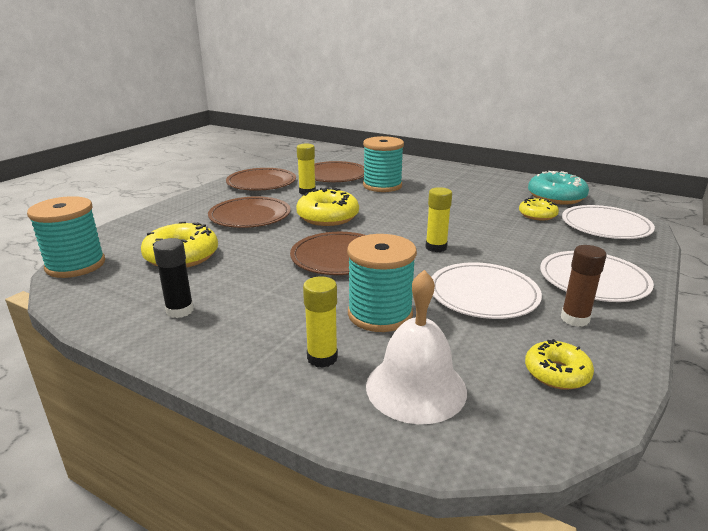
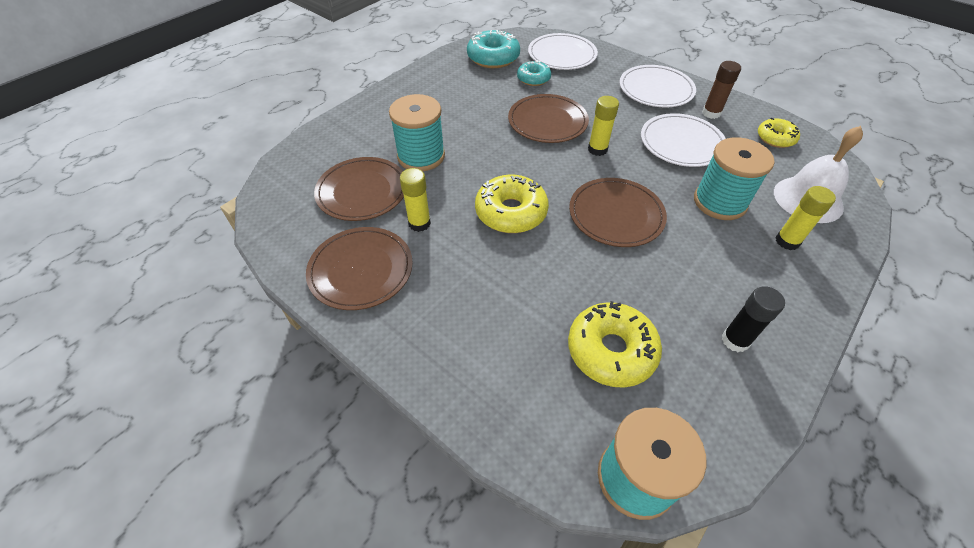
camera: 80 degrees left, 25 degrees up
brown plate [208,196,291,228] -> brown plate moved to [508,94,589,143]
yellow donut [519,197,559,221] -> turquoise donut [517,60,551,86]

